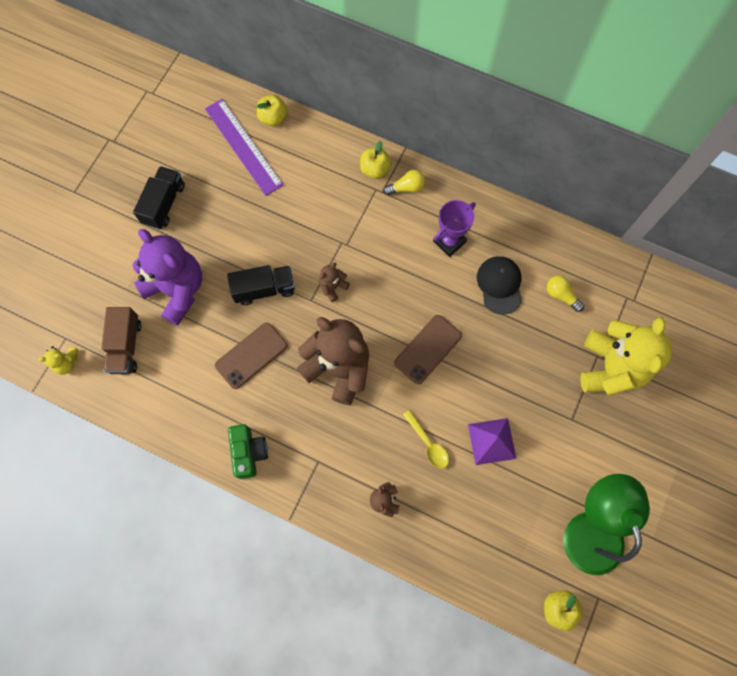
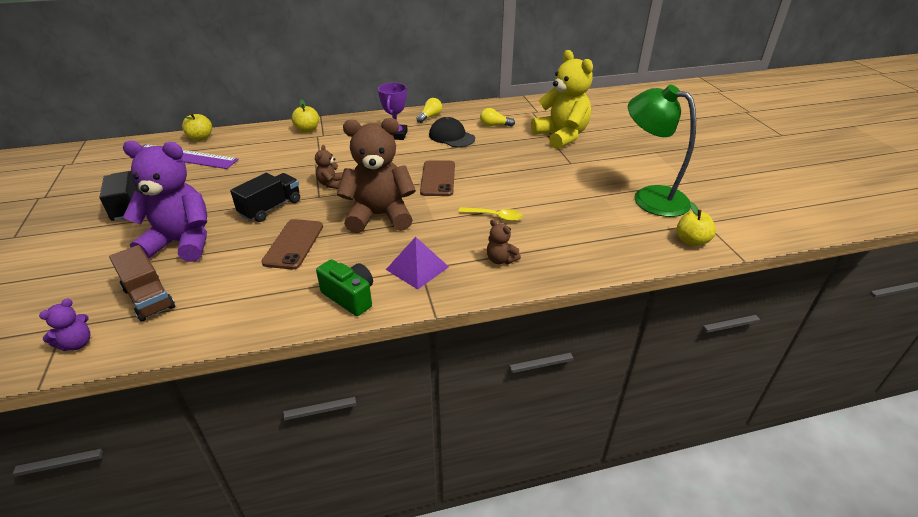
camera: 40 degrees left, 35 degrees down
yellow teddy bear [38,346,78,375] -> purple teddy bear [39,298,91,351]
yellow light bulb [383,170,425,195] -> yellow light bulb moved to [416,98,442,123]
purple pyramid [468,418,516,465] -> purple pyramid moved to [386,237,449,289]

